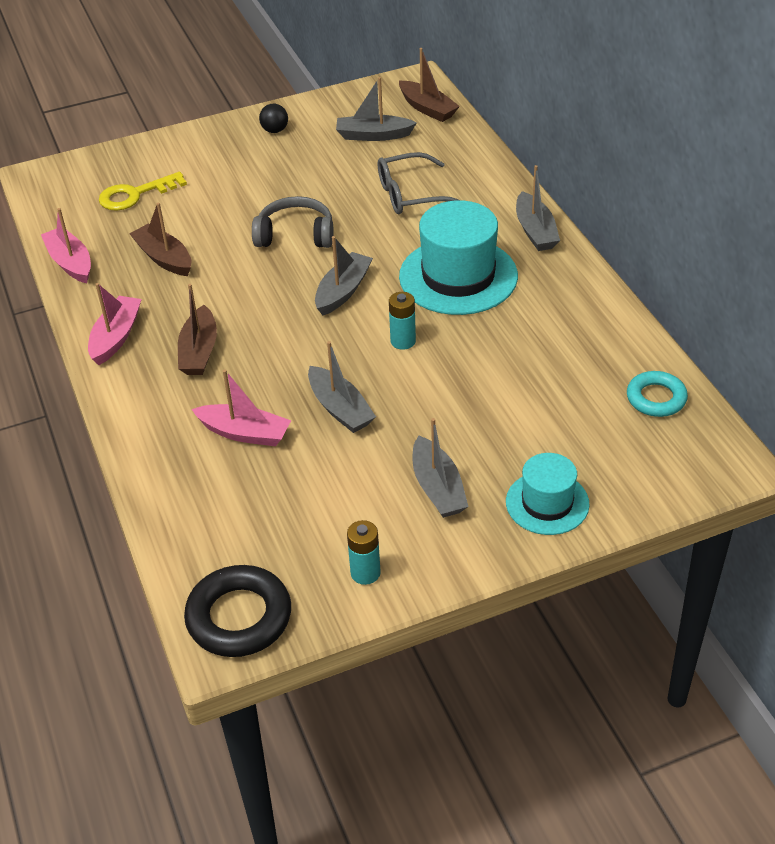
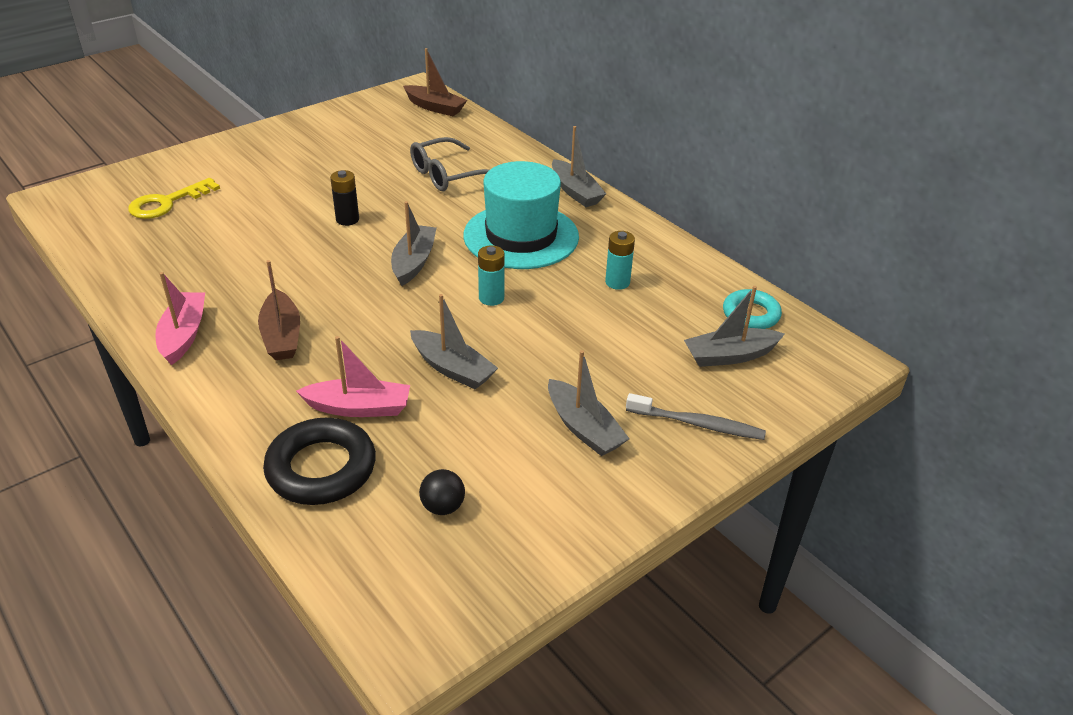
camera: 20 degrees left, 5 degrees down
pink boat [41,208,91,283] -> none
brown boat [129,203,191,276] -> none
black ring [184,565,291,657] -> black ring moved to [263,418,376,505]
grey headphones [252,196,333,248] -> black battery [330,170,359,226]
black ball [259,104,288,133] -> black ball moved to [419,469,465,515]
grey boat [336,77,417,141] -> grey boat moved to [684,286,784,367]
turquoise battery [347,520,381,585] -> turquoise battery moved to [605,231,635,290]
turquoise hat [506,453,590,535] -> grey toothbrush [626,393,766,440]

